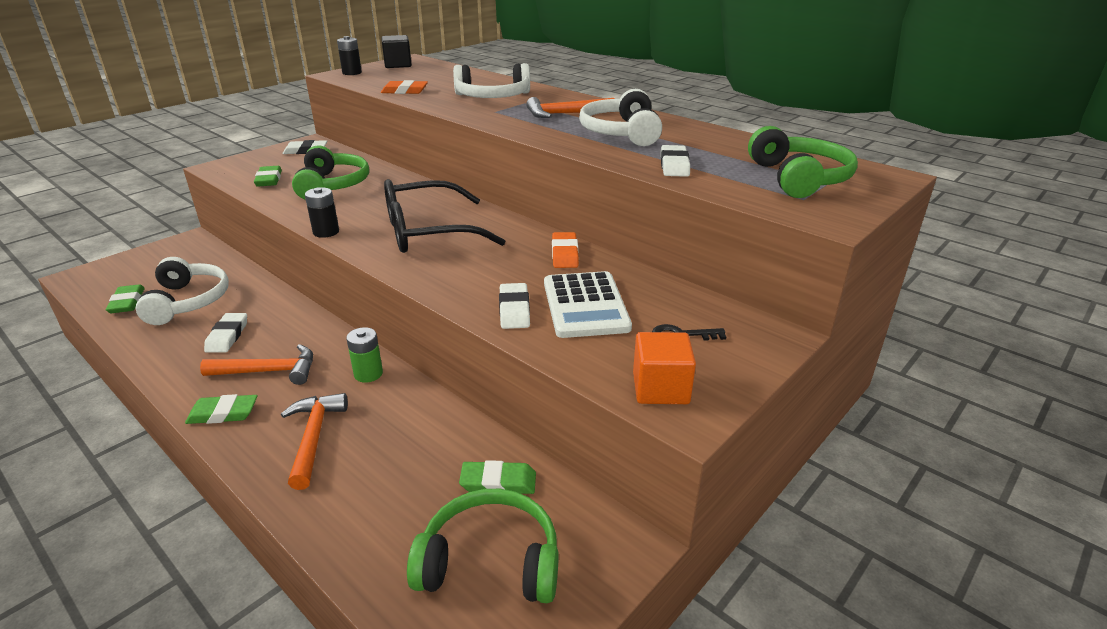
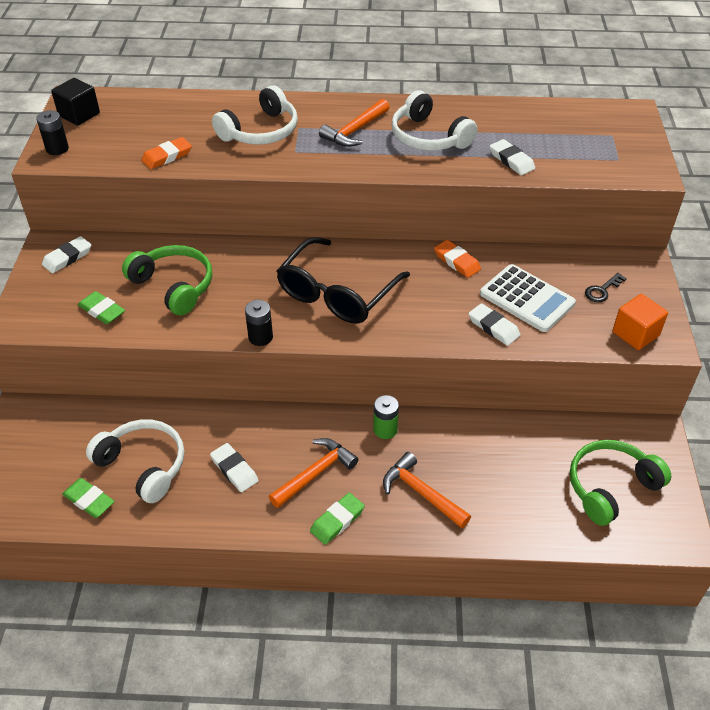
camera: 40 degrees left, 15 degrees up
green eraser [459,460,536,494] -> none
green headphones [748,126,858,198] -> none

